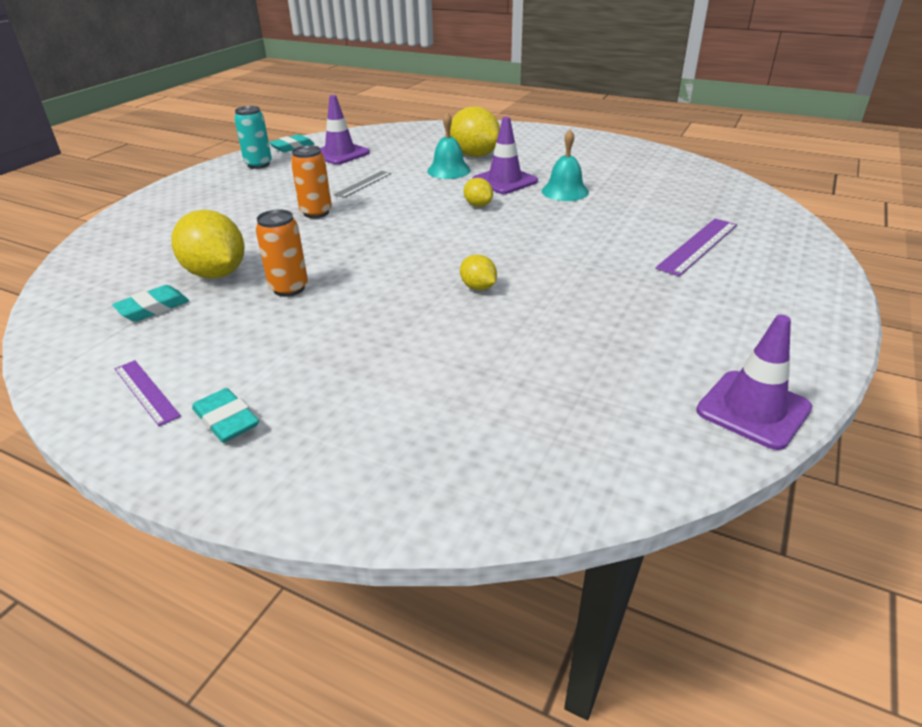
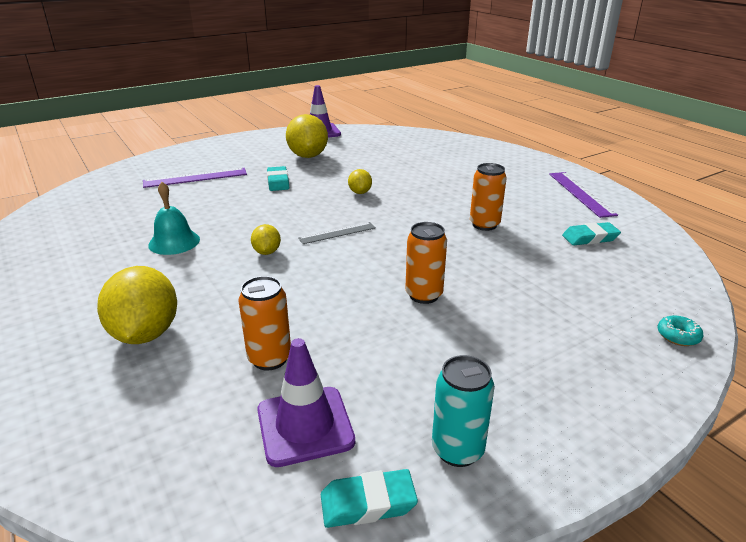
camera: 150 degrees left, 5 degrees down
purple ruler [115,360,181,426] -> purple ruler [549,172,618,218], size x1.54
yellow lemon [171,210,245,279] -> yellow lemon moved to [286,114,328,158]
turquoise eraser [192,388,259,443] -> turquoise eraser moved to [267,166,289,191]
grey ruler [334,171,391,198] -> grey ruler moved to [298,222,376,244]
turquoise bell [427,112,471,179] -> none
purple traffic cone [472,117,538,194] -> none
none -> orange can [239,276,291,370]
none -> turquoise donut [658,315,703,346]

